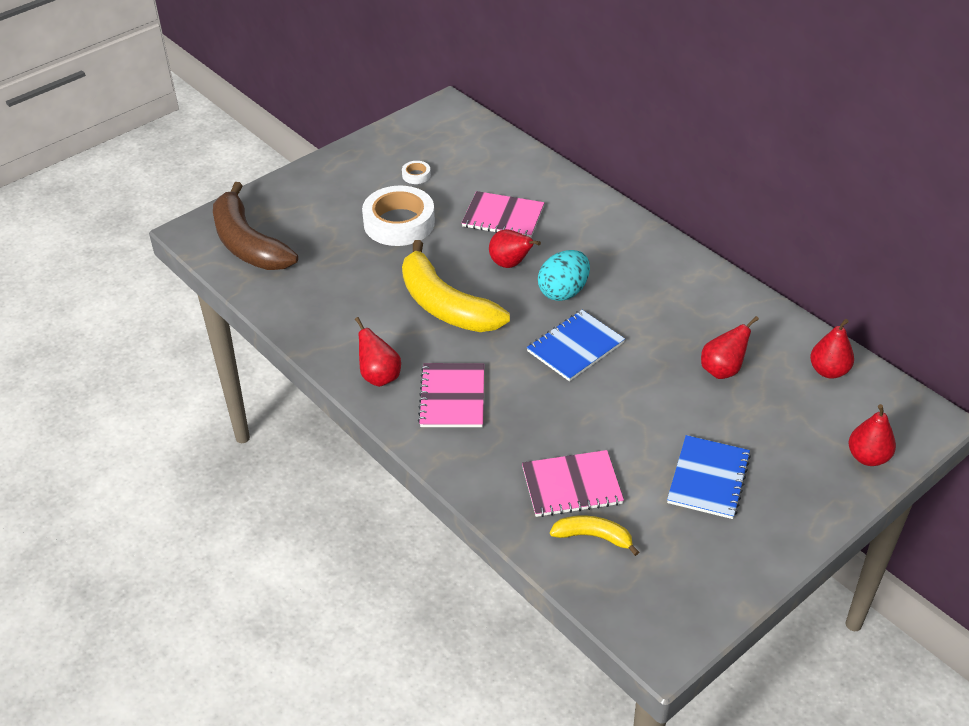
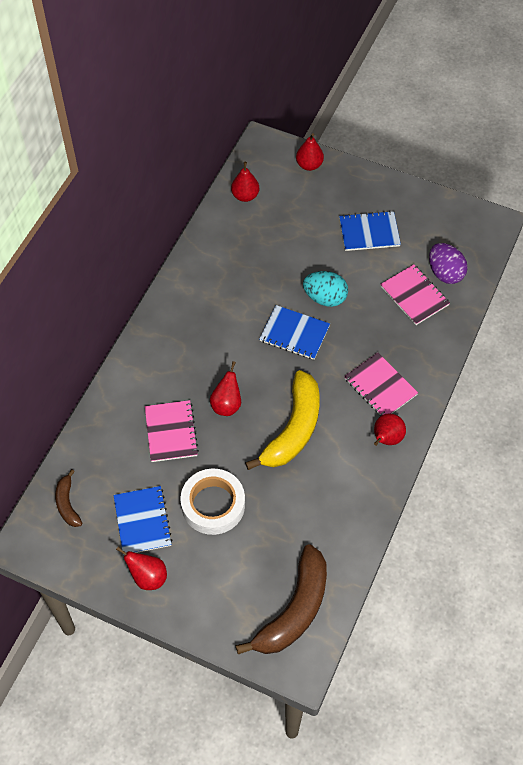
camera: 115 degrees left, 15 degrees up
white tape [402,161,431,184] -> blue notebook [114,486,172,555]
pink notebook [418,363,484,427] -> pink notebook turned 75 degrees clockwise [344,353,418,416]
turquoise egg [538,250,590,301] -> turquoise egg moved to [303,271,348,307]
yellow banana [550,515,639,556] -> purple egg [429,243,468,284]
red pear [701,316,759,379] -> red pear moved to [116,547,167,590]
none -> brown banana [55,469,82,527]

